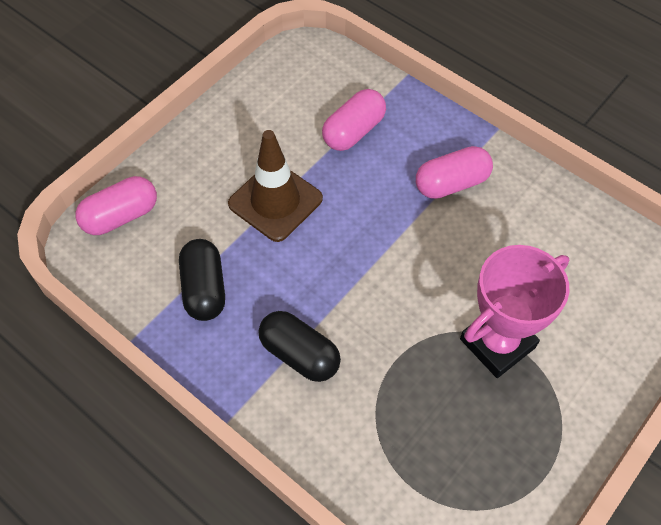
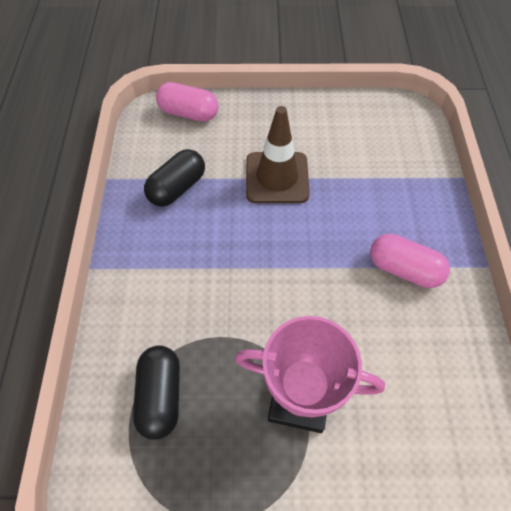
camera: 50 degrees right, 0 degrees up
black capsule [259,311,341,382] -> black capsule moved to [133,346,180,440]
pink capsule [322,89,386,151] -> none

